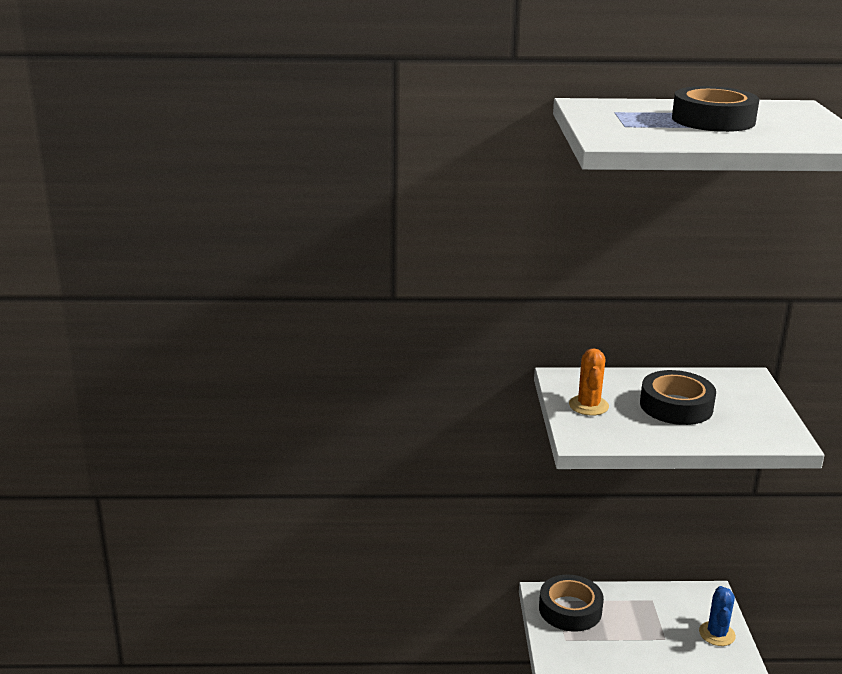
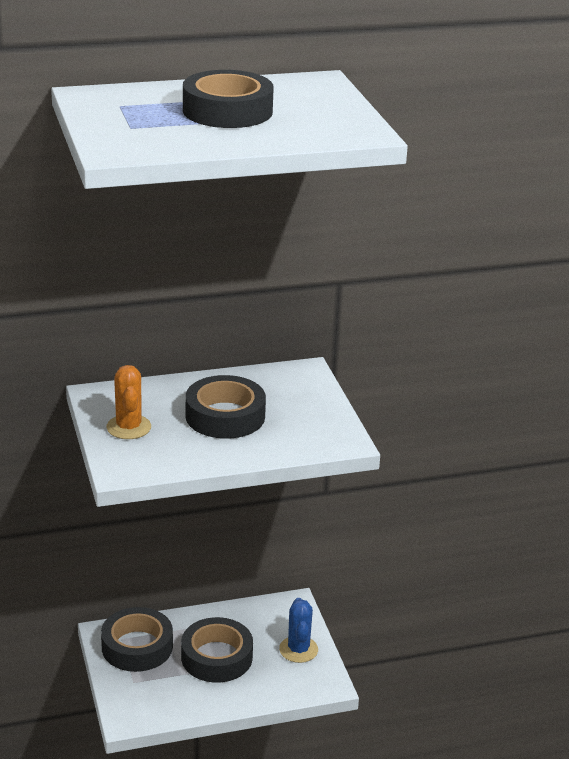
camera: 15 degrees left, 5 degrees up
none -> black tape [181,617,253,683]

